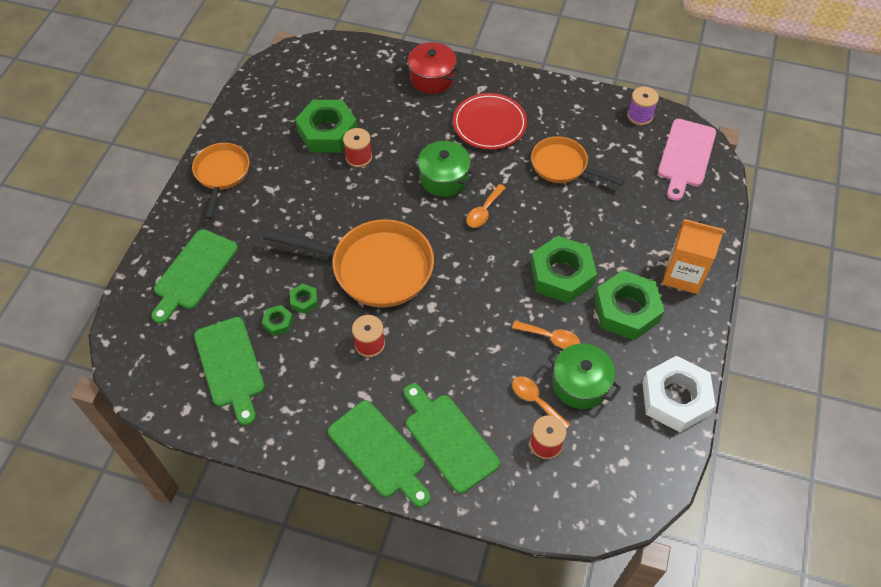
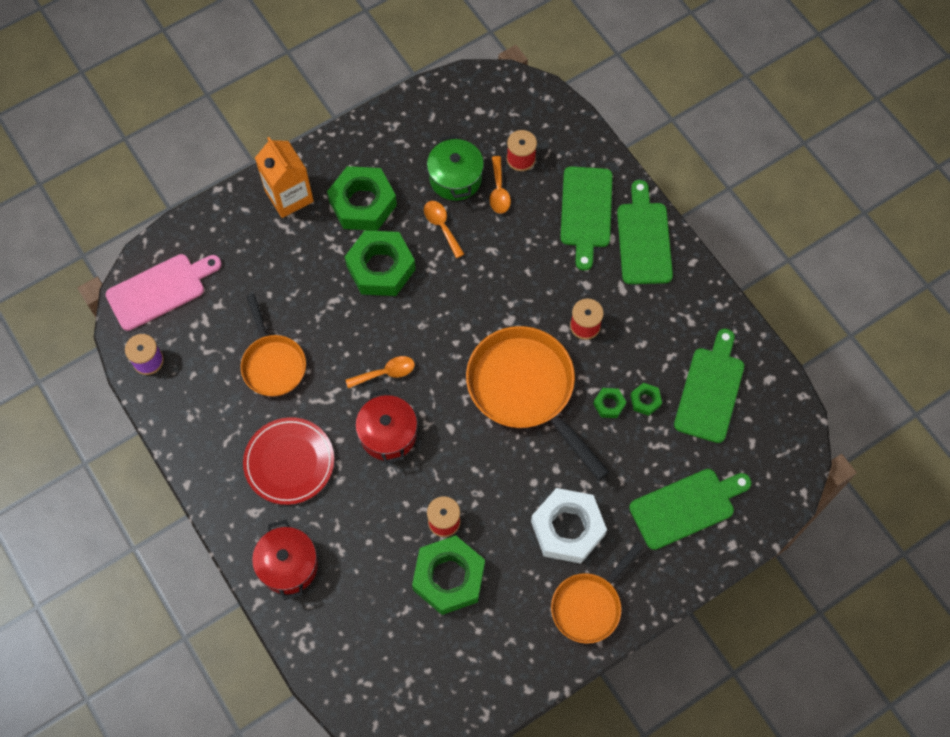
camera: 140 degrees left, 10 degrees up
green pot [414,141,475,197] -> red pot [355,389,417,464]
white nut [642,356,716,432] -> white nut moved to [531,488,607,564]

